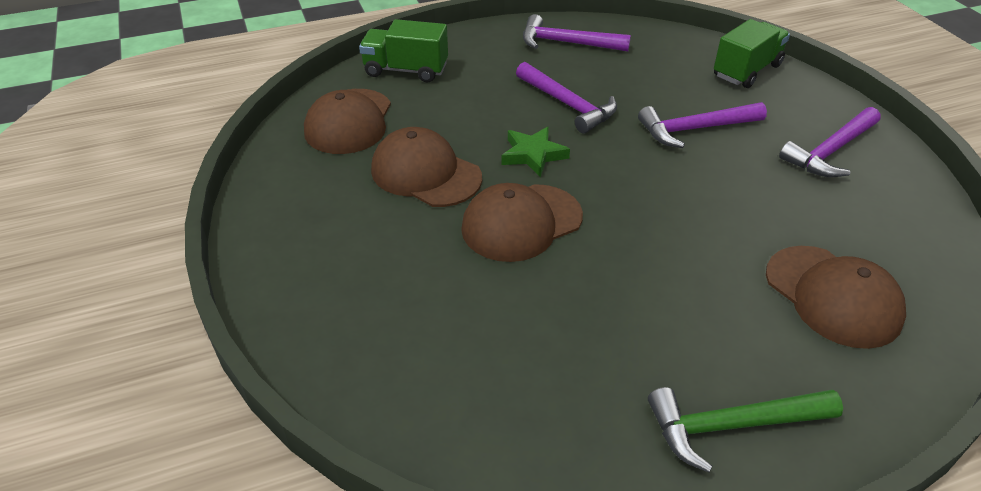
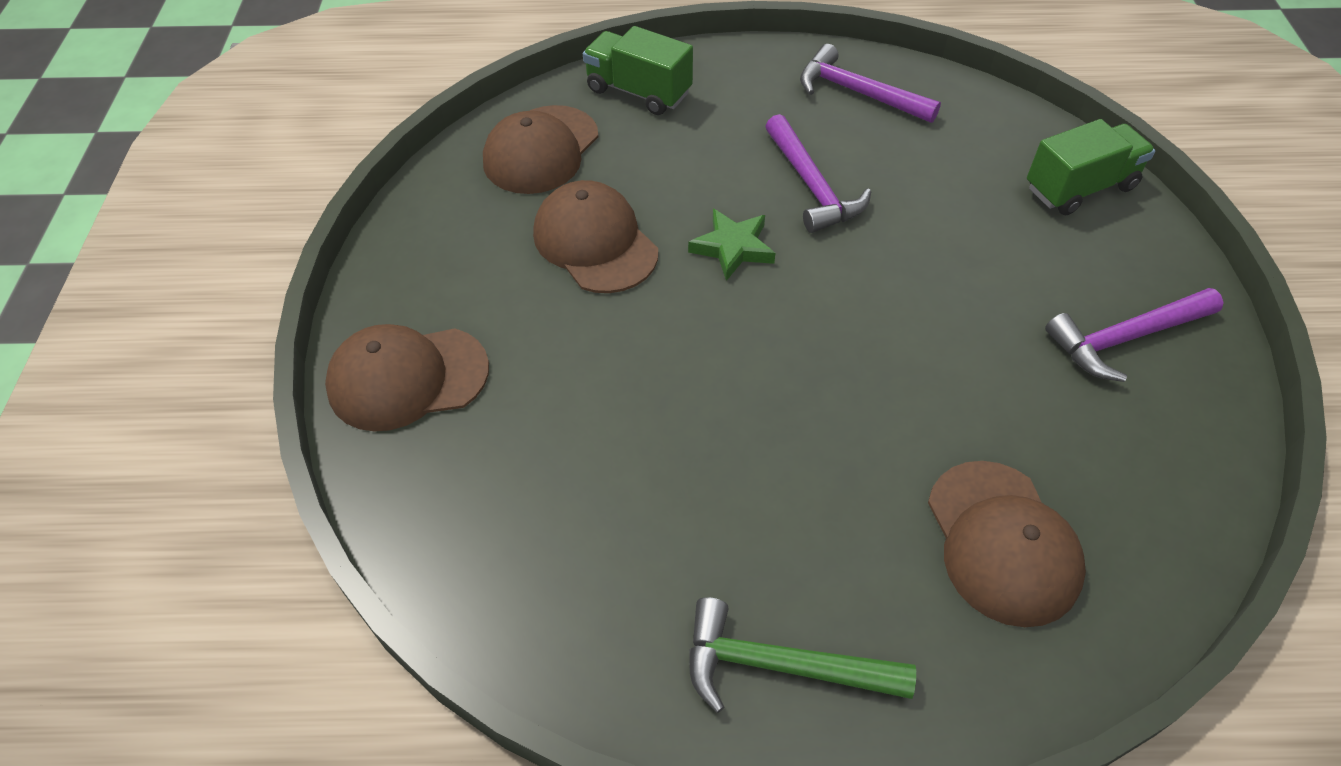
camera: 20 degrees right, 10 degrees up
brown cap [461,183,583,262] -> brown cap moved to [325,324,489,432]
purple hammer [638,102,767,148] -> none

